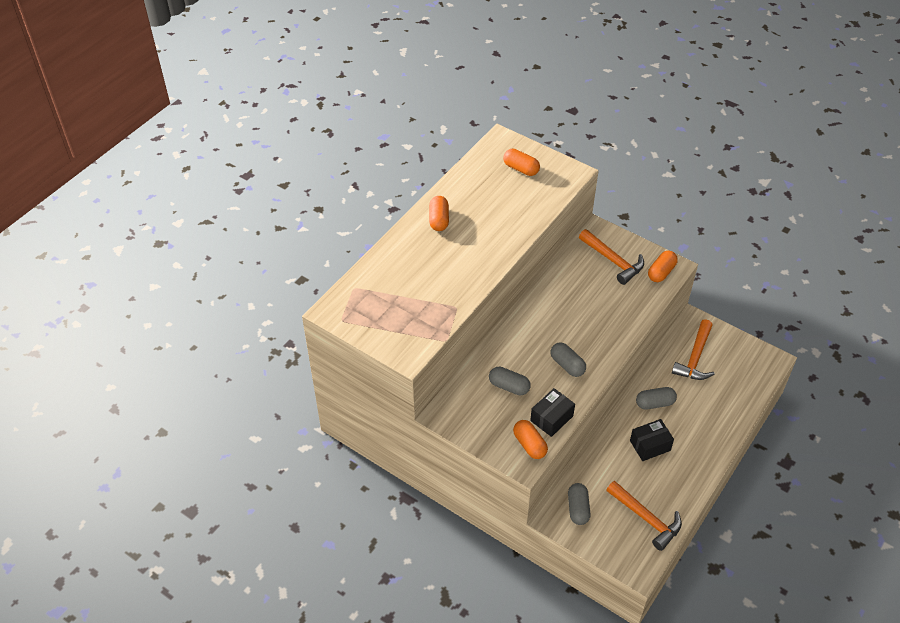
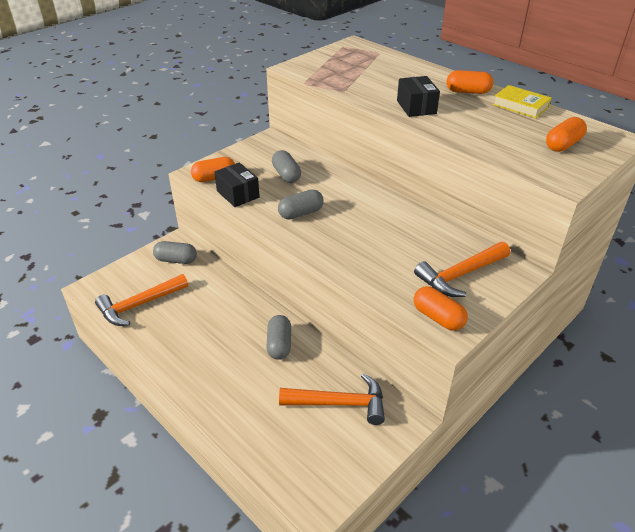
camera: 100 degrees right, 10 degrees down
grey capsule [489,366,531,395] -> grey capsule turned 60 degrees counterclockwise [272,150,301,183]
black box [630,419,674,461] -> black box moved to [397,76,440,117]
orange hammer [672,319,715,380] -> orange hammer turned 150 degrees clockwise [279,373,385,425]
none -> yellow book [493,85,551,118]

